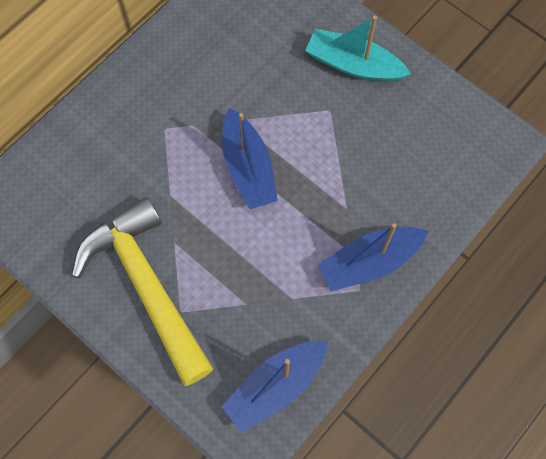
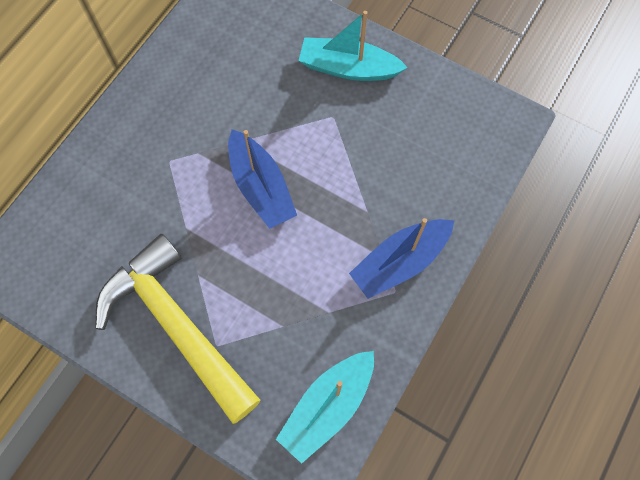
camera: 10 degrees left, 0 degrees up
blue boat [221,341,328,433] -> turquoise boat [276,351,374,464]

